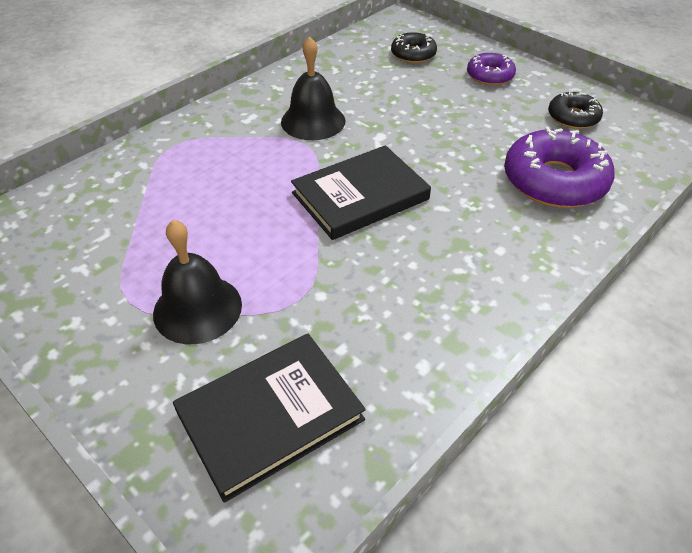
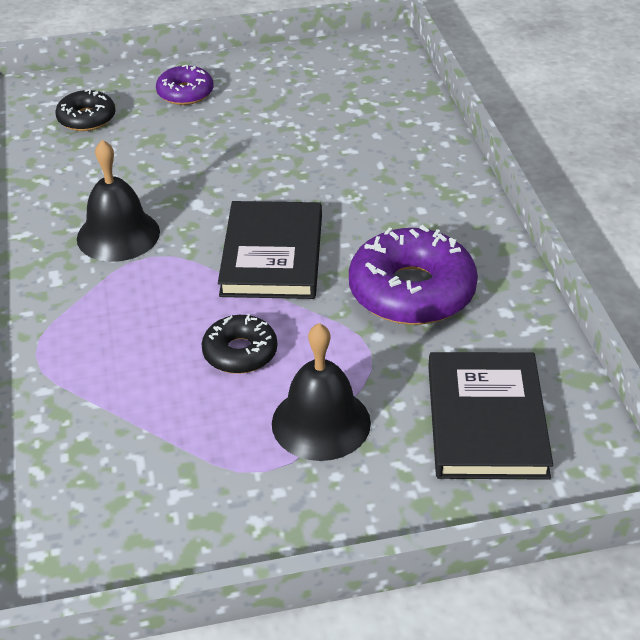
camera: 55 degrees left, 5 degrees down
purple donut [504,127,615,208] -> purple donut moved to [349,225,478,325]
black donut [548,92,603,129] -> black donut moved to [202,314,277,374]

